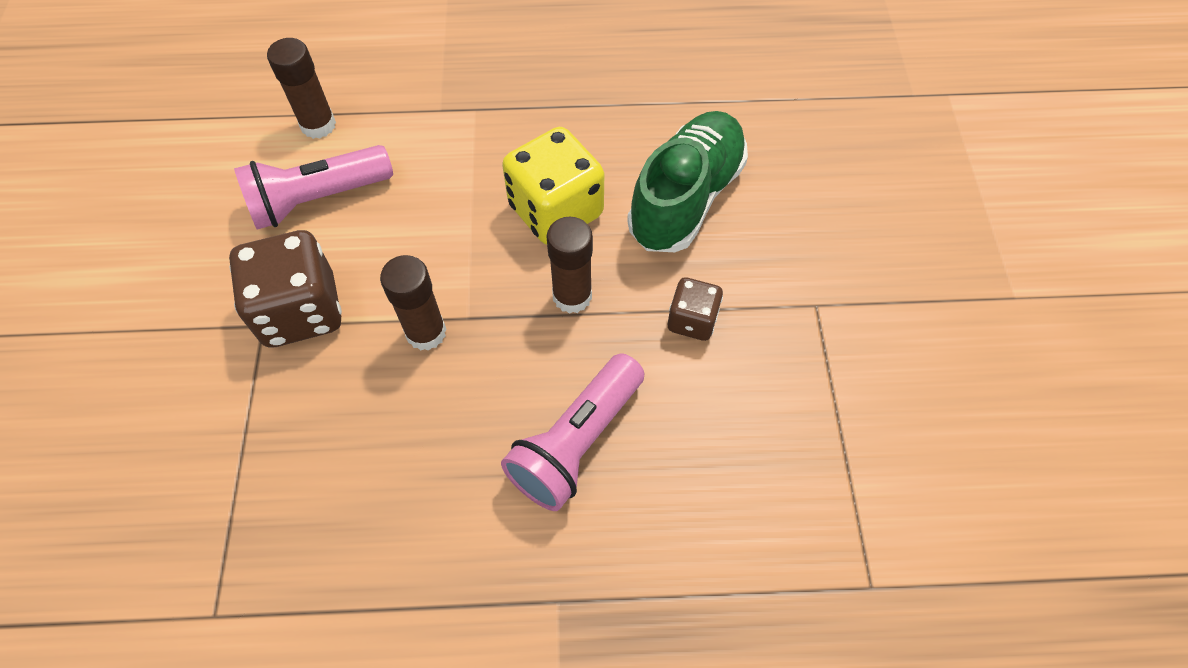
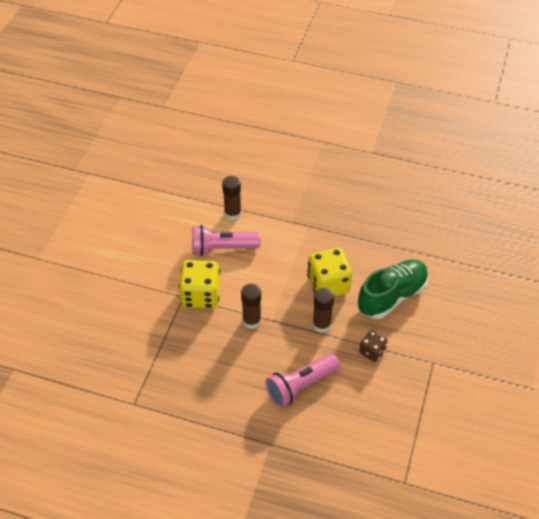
camera: 20 degrees right, 10 degrees down
brown dice [229,230,342,347] -> yellow dice [179,260,220,309]

